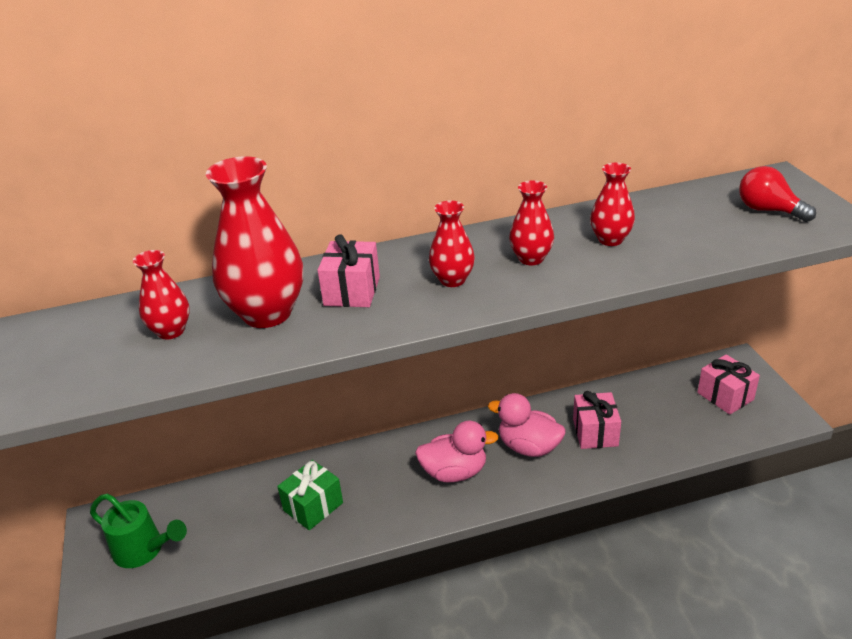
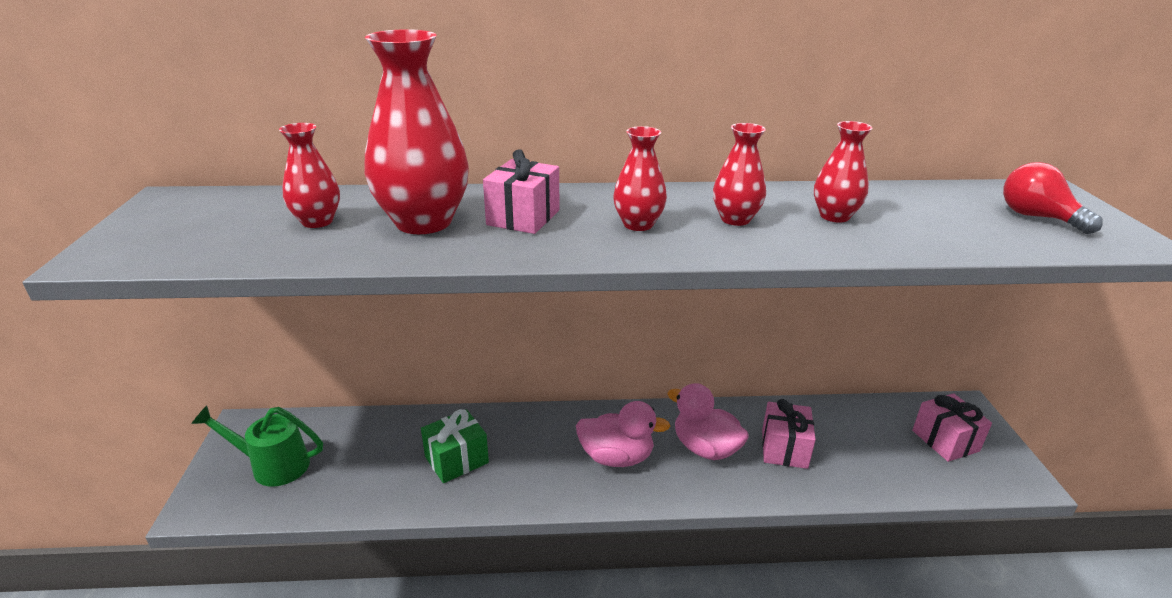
camera: 10 degrees right, 5 degrees down
green watering can [90,494,187,568] -> green watering can turned 150 degrees clockwise [191,406,323,487]

